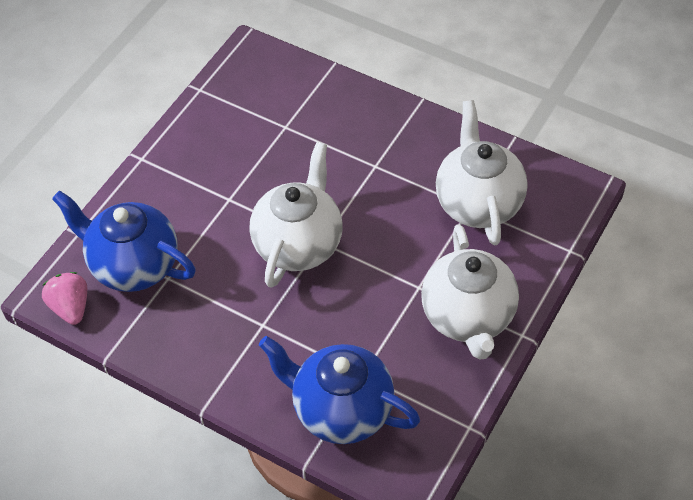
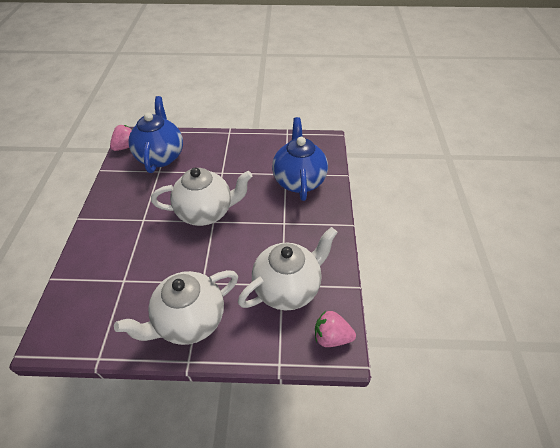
camera: 60 degrees right, 5 degrees down
blue teapot [259,336,420,444] -> blue teapot moved to [272,117,328,201]
none -> pink strawberry [315,311,356,347]

